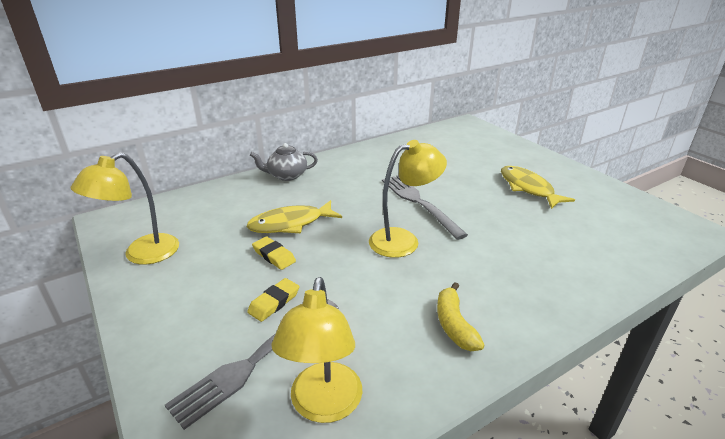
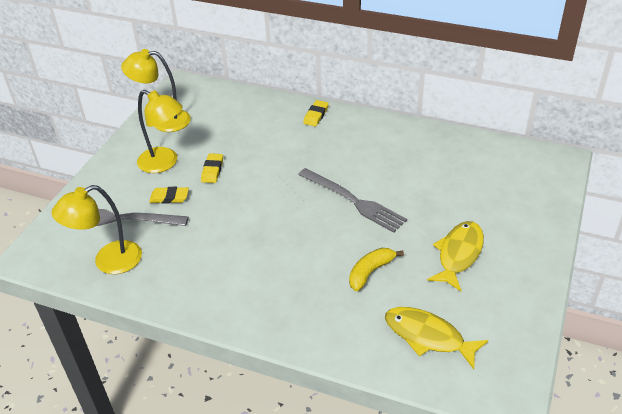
camera: 55 degrees right, 10 degrees up
yellow fish [247,200,342,233] -> yellow fish moved to [385,307,488,369]
grey teapot [250,143,318,181] -> yellow eraser [303,100,329,126]
yellow lamp [369,140,447,258] -> yellow lamp moved to [137,90,183,173]
grey fork [382,175,468,240] -> grey fork turned 105 degrees clockwise [298,168,407,233]
yellow banana [437,282,485,351] -> yellow banana moved to [349,248,404,291]

